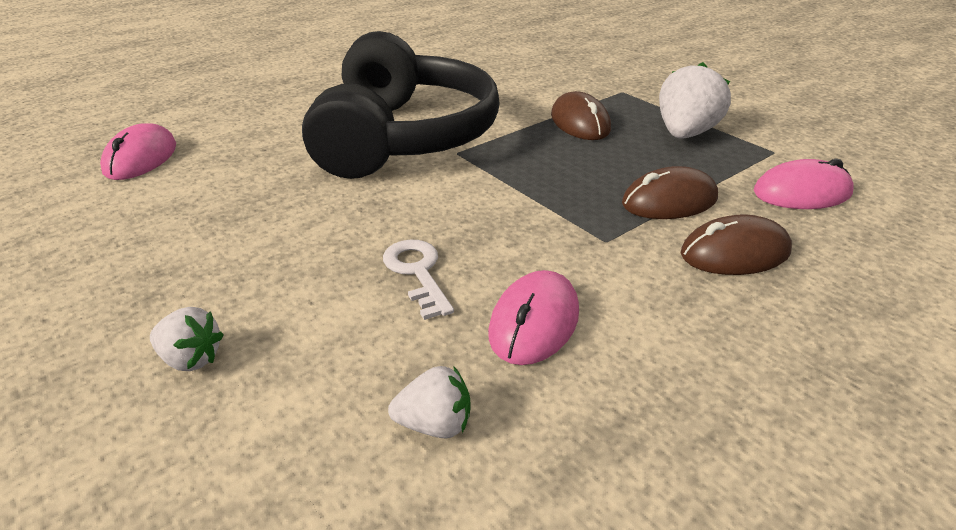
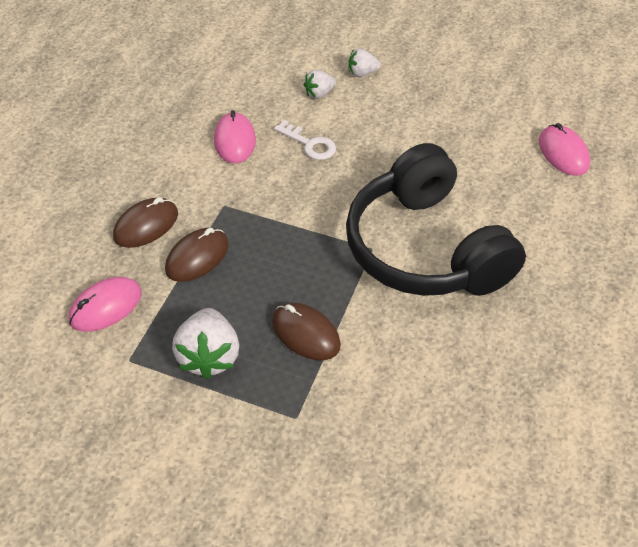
camera: 150 degrees right, 15 degrees up
white strawberry [388,366,471,438] -> white strawberry moved to [304,70,336,99]

